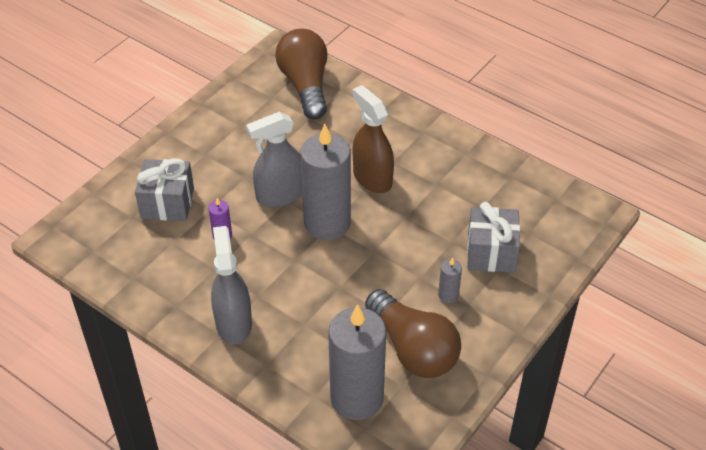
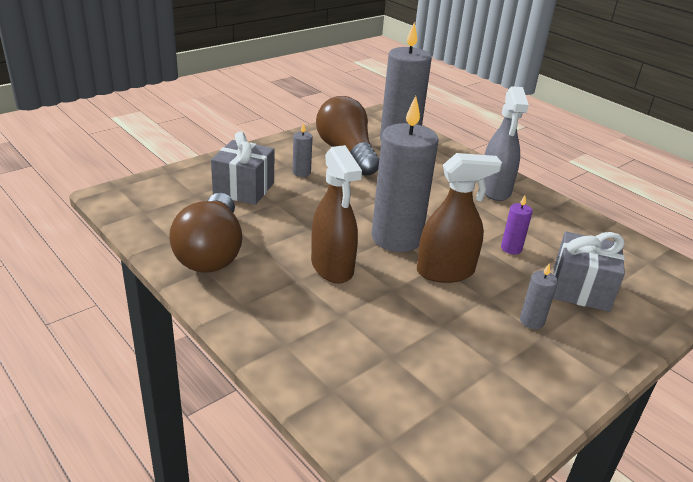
camera: 170 degrees left, 15 degrees down
grey spray bottle [246,112,302,207] -> brown spray bottle [417,153,502,283]
brown light bulb [275,29,327,119] -> brown light bulb moved to [169,193,243,273]
none -> grey candle [520,263,558,329]

